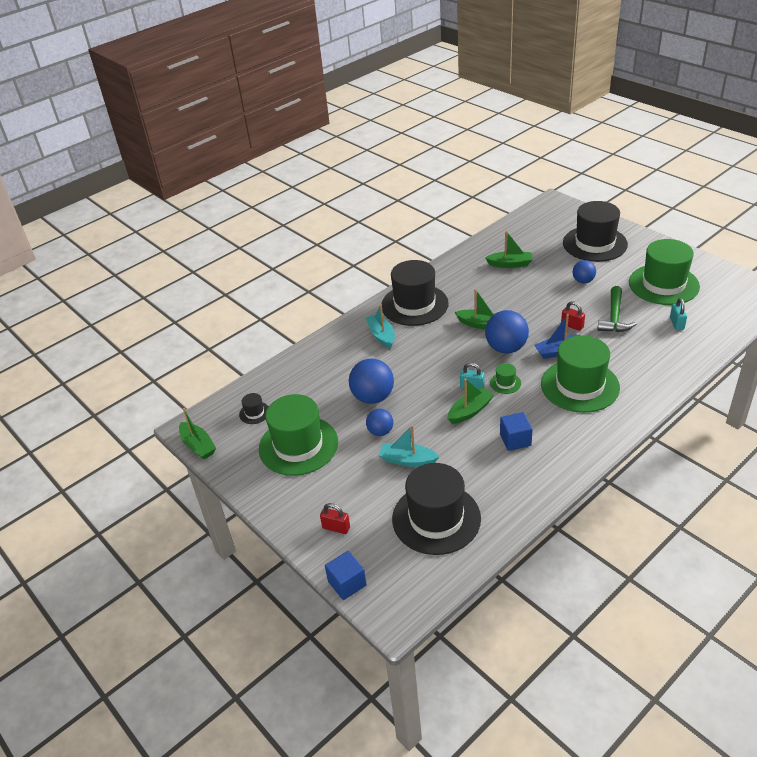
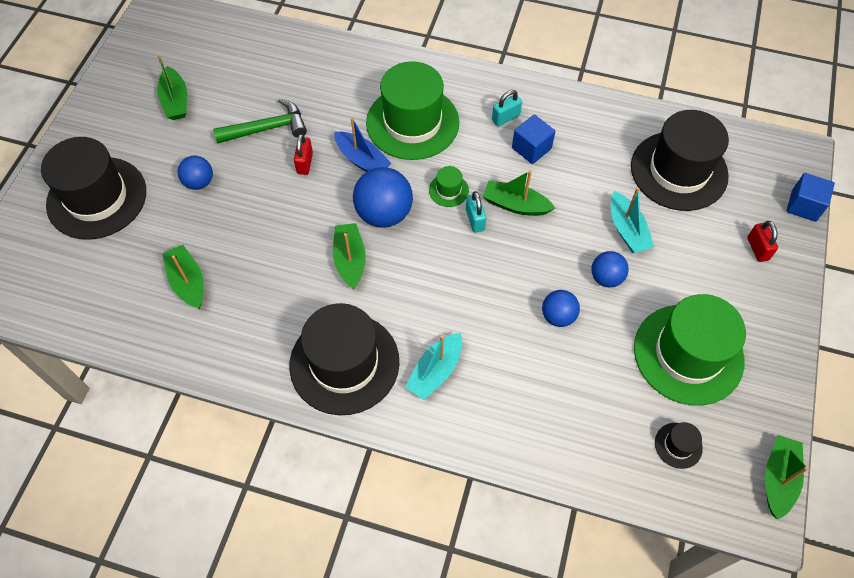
camera: 125 degrees left, 20 degrees up
blue ball [349,359,394,404] -> blue ball [542,290,580,327], size x0.59
green hat [629,239,700,305] -> green boat [157,55,187,120]
turquoise padlock [670,298,687,330] -> turquoise padlock moved to [492,90,522,127]

